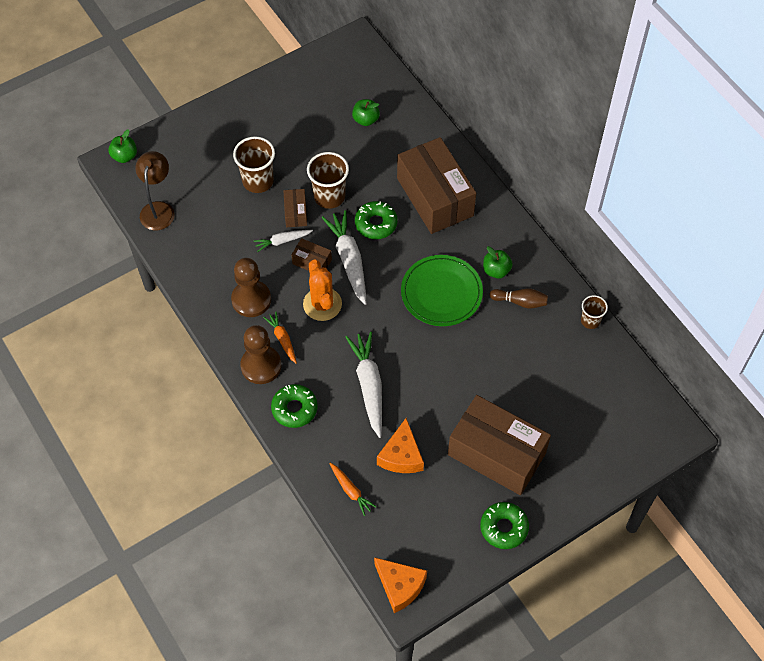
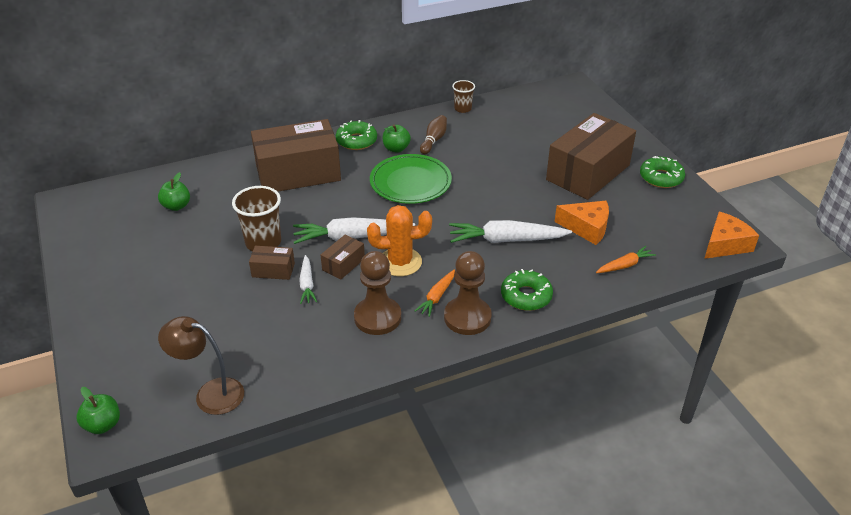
camera: 80 degrees left, 20 degrees down
brown cup [233,136,275,193] -> none
orange carrot [263,312,297,364] -> orange carrot turned 45 degrees counterclockwise [415,270,455,317]
green donut [355,201,398,239] -> green donut moved to [336,120,377,150]

